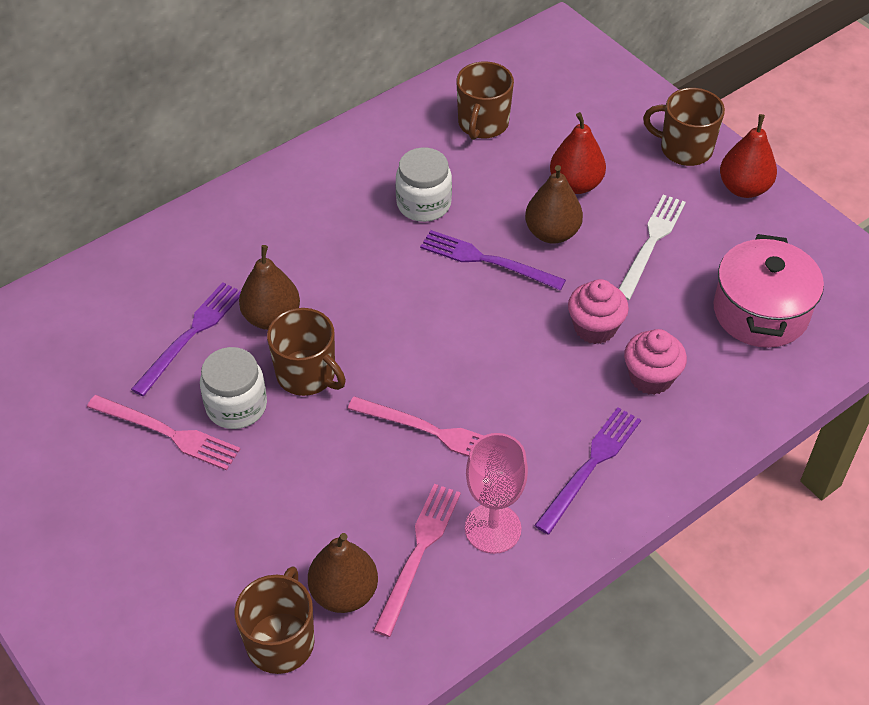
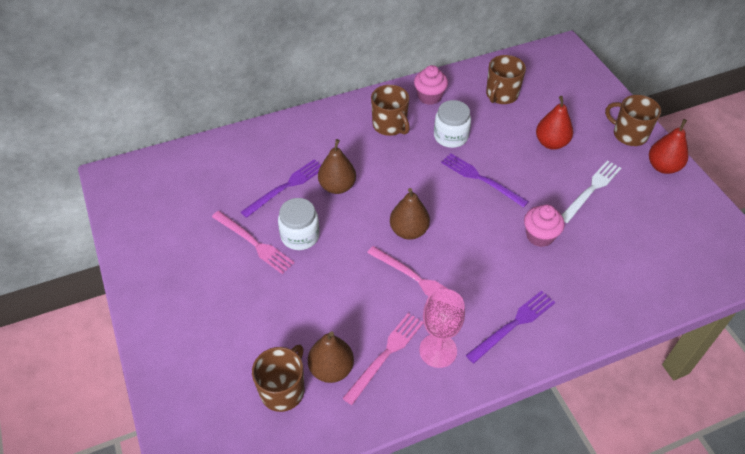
camera: 15 degrees right, 0 degrees up
brown mug [267,308,346,396] -> brown mug moved to [371,85,410,136]
brown pear [525,165,583,244] -> brown pear moved to [390,188,430,240]
pink cupcake [624,329,687,395] -> pink cupcake moved to [414,65,448,105]
pink pot [714,234,824,348] -> none

